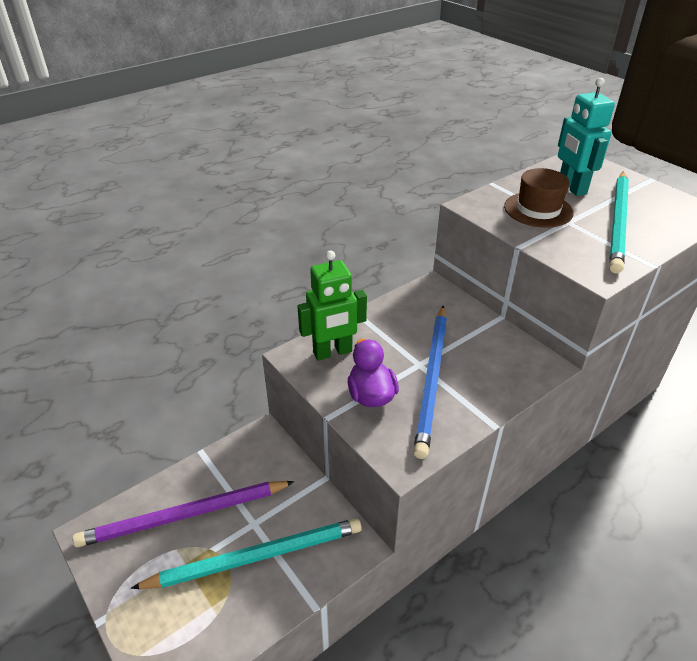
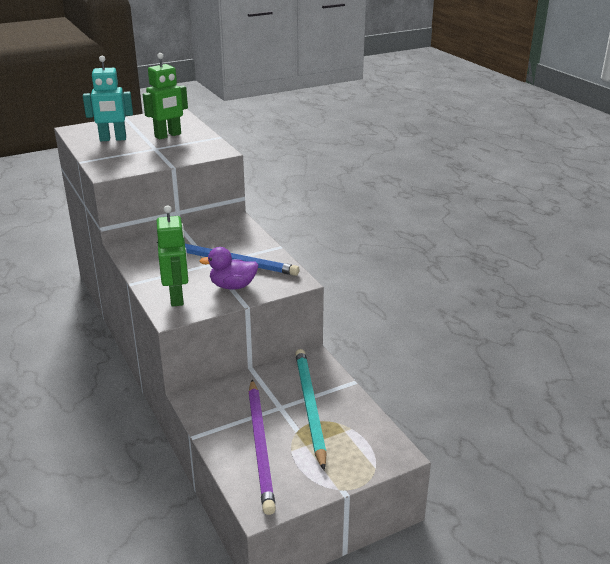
camera: 80 degrees left, 10 degrees down
brown hat [504,168,574,228] -> none
turquoise pencil [609,172,629,273] -> green robot [143,53,188,139]

